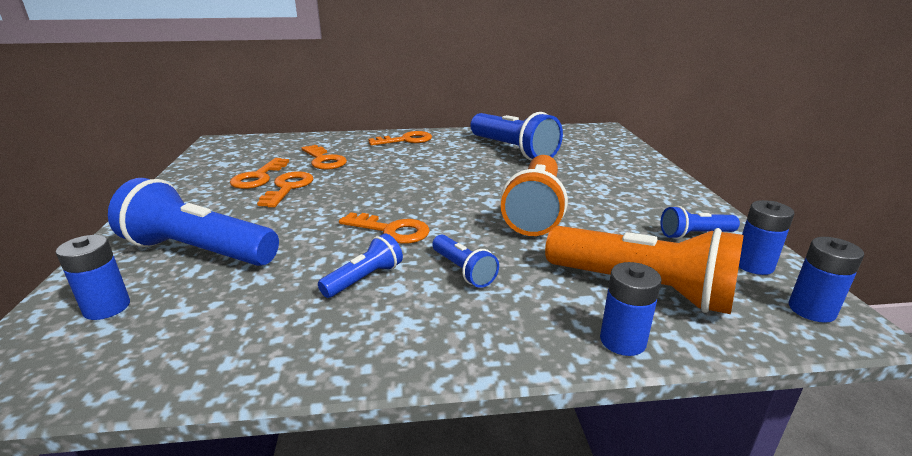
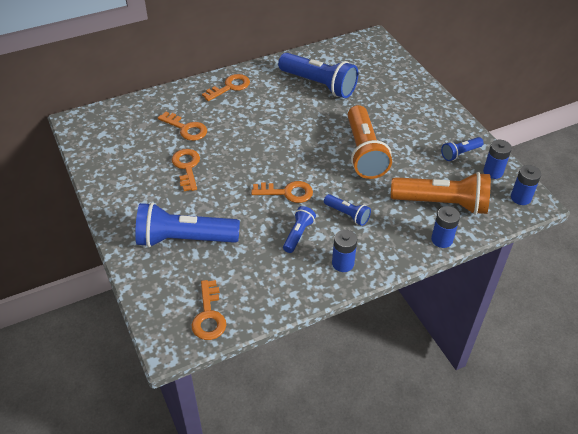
camera: 20 degrees left, 20 degrees up
blue battery [56,235,130,320] -> blue battery moved to [332,230,357,272]
orange key [230,158,289,189] -> orange key moved to [192,280,226,340]

